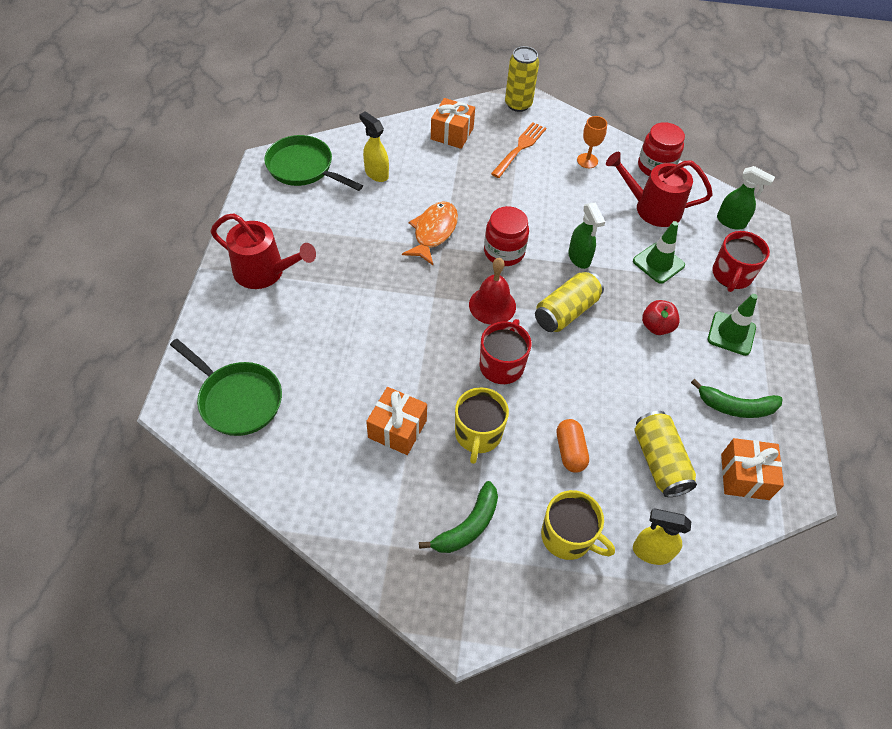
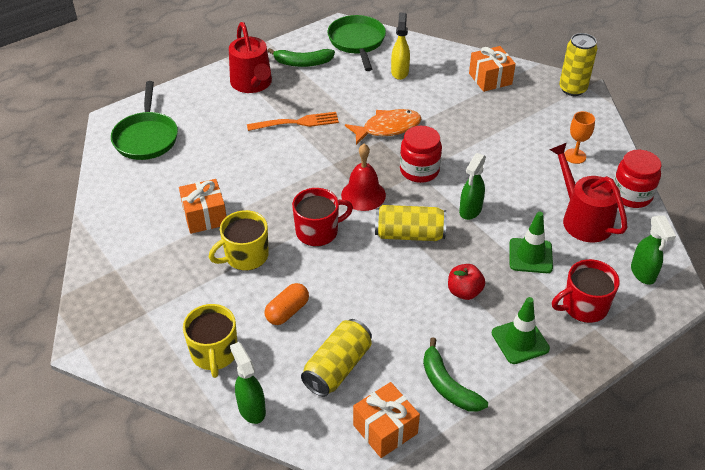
camera: 50 degrees right, 10 degrees down
green banana [419,481,498,553] -> green banana moved to [268,48,335,67]
orange fork [491,122,546,178] -> orange fork moved to [247,112,339,131]
yellow spray bottle [633,508,691,565] -> green spray bottle [230,342,266,424]

